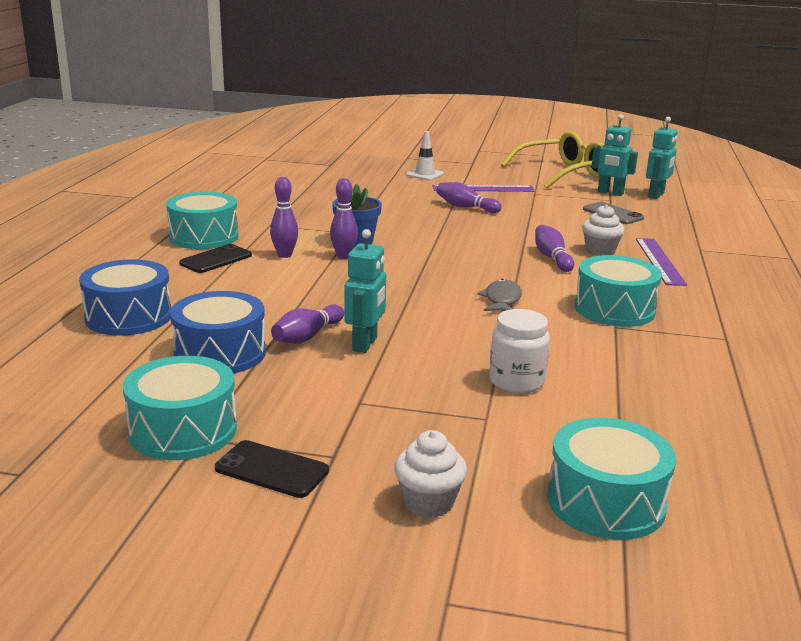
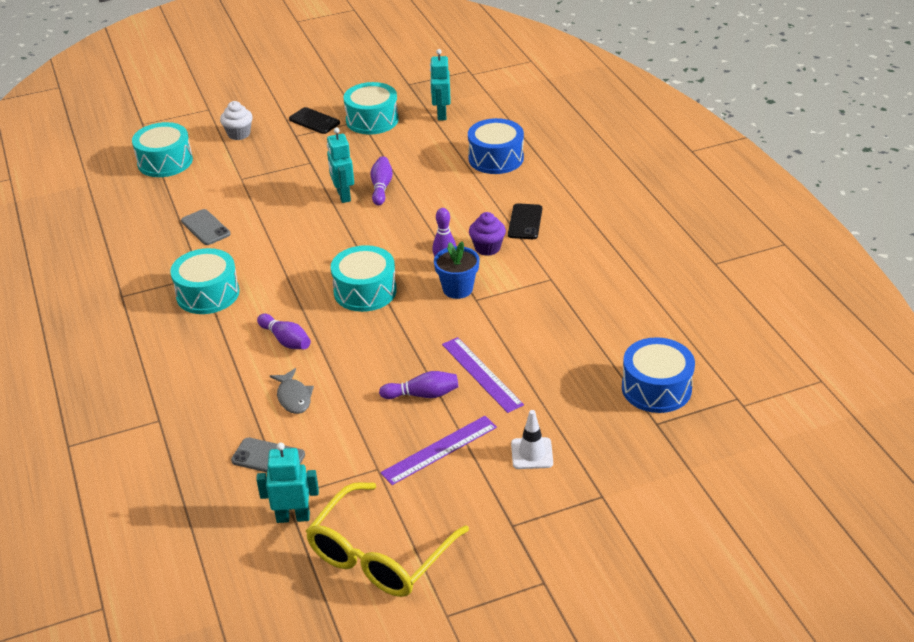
camera: 150 degrees right, 15 degrees up
turquoise drum [166,192,239,249] -> turquoise drum moved to [331,245,397,312]
blue drum [170,291,266,374] -> blue drum moved to [622,337,695,413]
black phone [215,440,329,498] -> black phone turned 45 degrees clockwise [289,107,340,134]
purple bowling pin [270,177,298,258] -> purple cupcake [469,212,506,256]
grey fish [477,279,522,311] -> grey fish moved to [270,368,314,414]
white jar [489,309,550,394] -> none
white cupcake [582,205,625,256] -> none
purple ruler [636,238,687,286] -> purple ruler moved to [442,337,524,413]
turquoise robot [646,117,678,199] -> turquoise robot moved to [430,49,451,121]
none -> grey phone [181,209,231,245]

